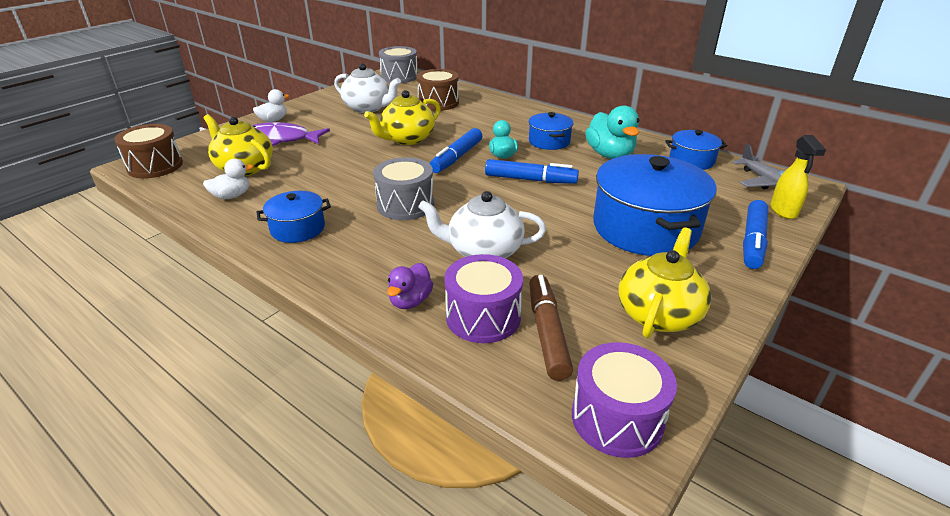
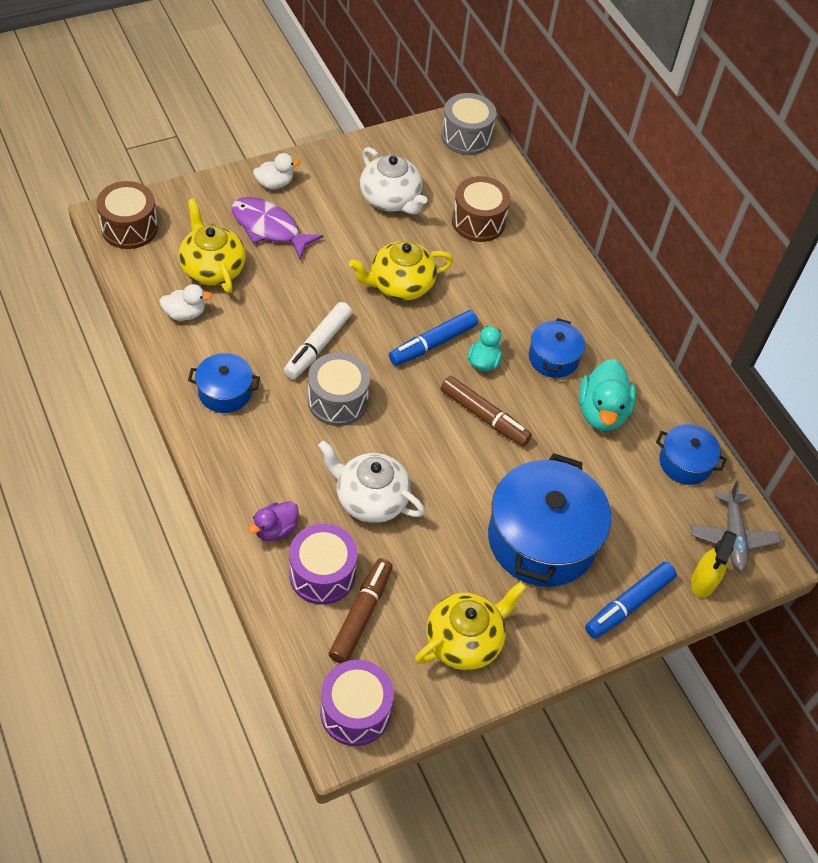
camera: 20 degrees right, 20 degrees up
blue marker [485,159,579,184] -> brown marker [440,376,532,446]
none -> white marker [284,302,352,379]

